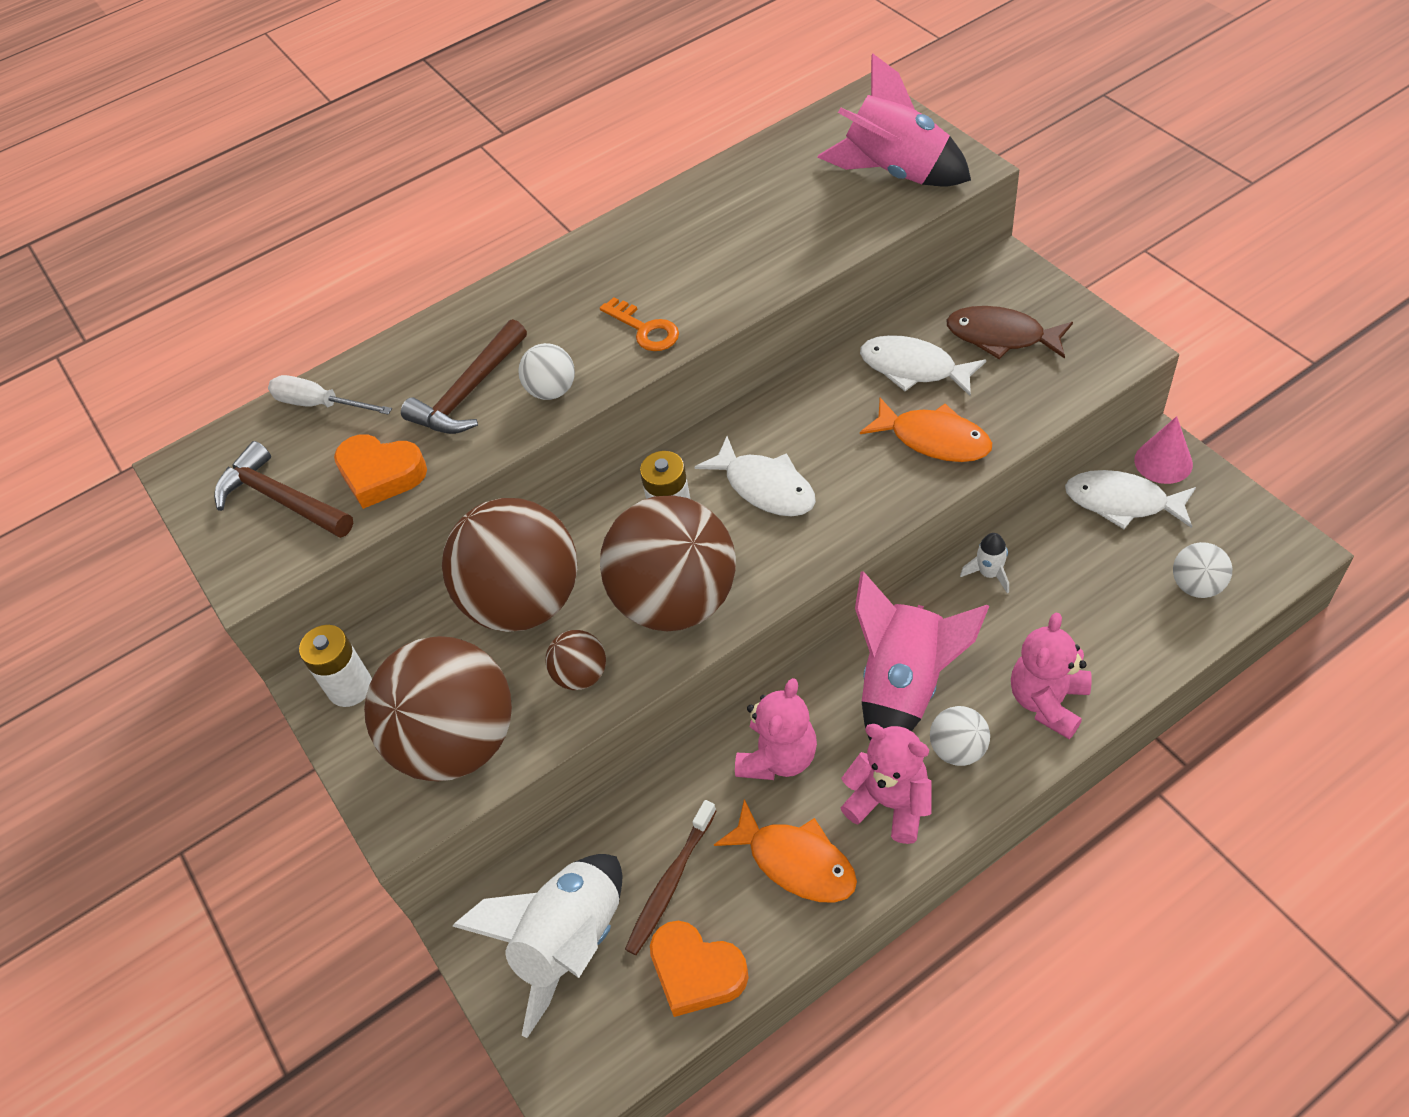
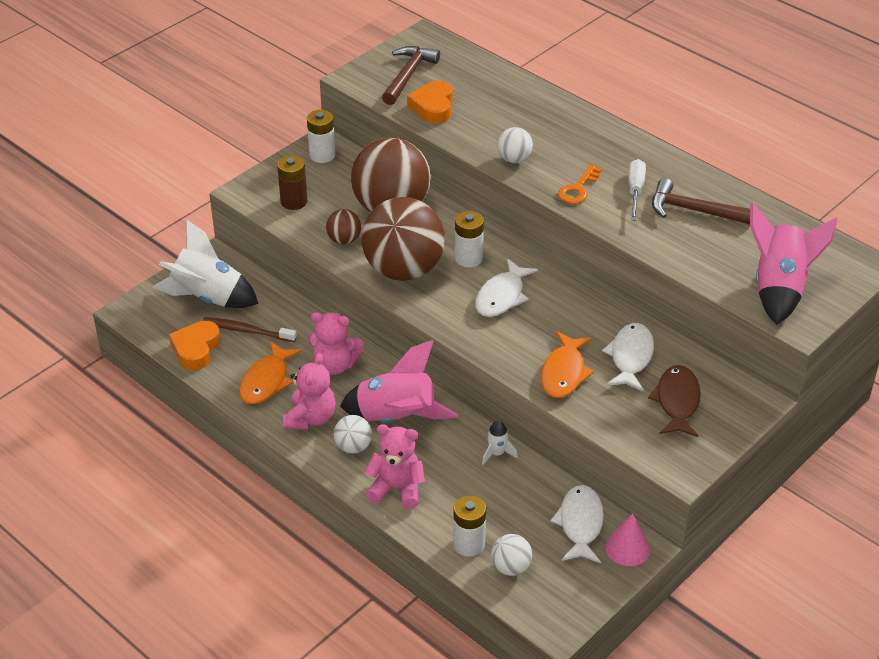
camera: 70 degrees right, 10 degrees down
white screwdriver [268,375,392,415] -> white screwdriver moved to [628,159,646,221]
brown ball [364,636,512,781] -> brown battery [277,155,308,210]
brown hammer [401,319,527,434] -> brown hammer moved to [652,178,750,224]
none -> white battery [453,495,486,557]

